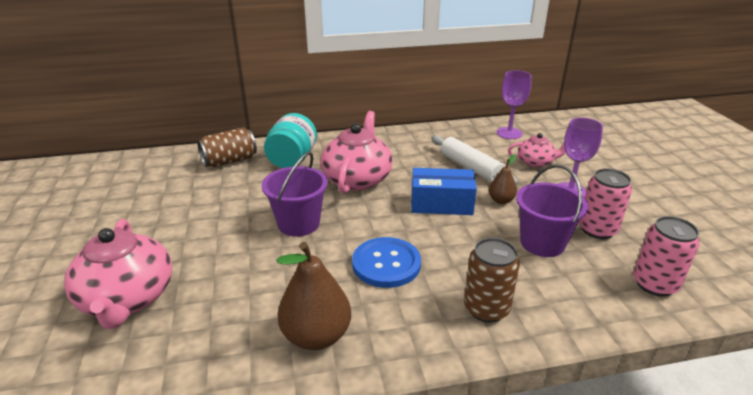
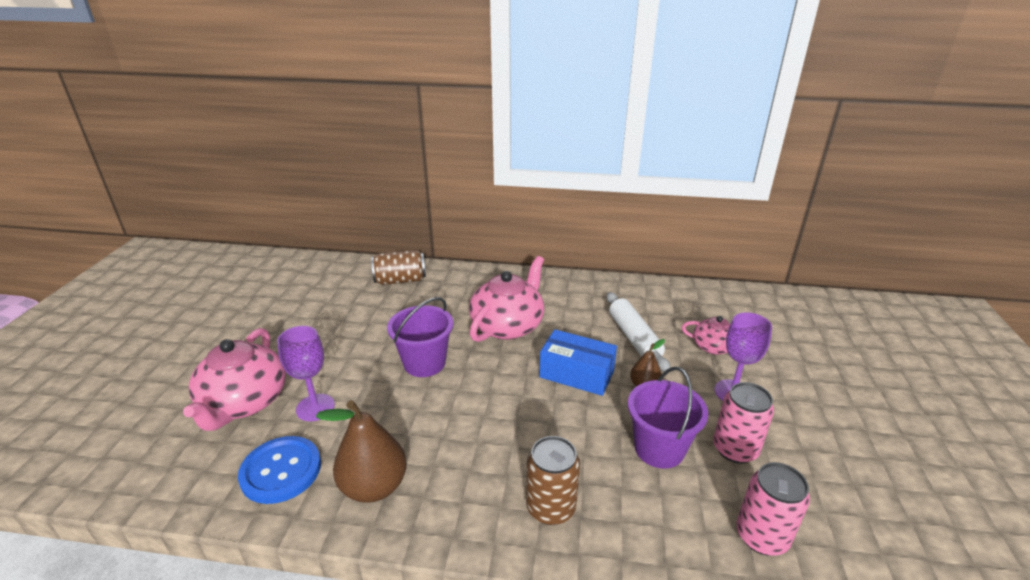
camera: 20 degrees right, 0 degrees up
turquoise jar [264,113,317,168] -> none
blue button [352,237,421,288] -> blue button moved to [238,436,321,504]
purple goblet [496,70,532,139] -> purple goblet moved to [277,326,335,421]

